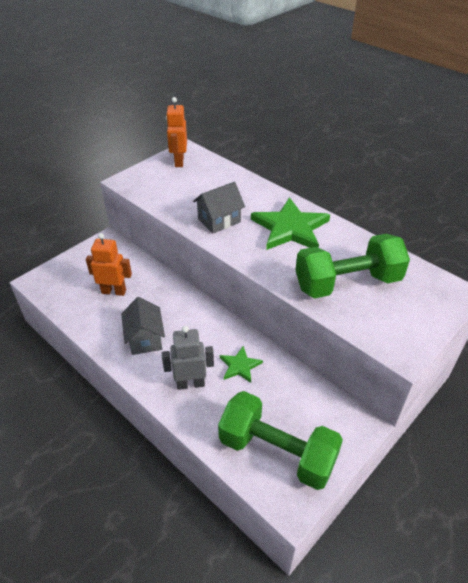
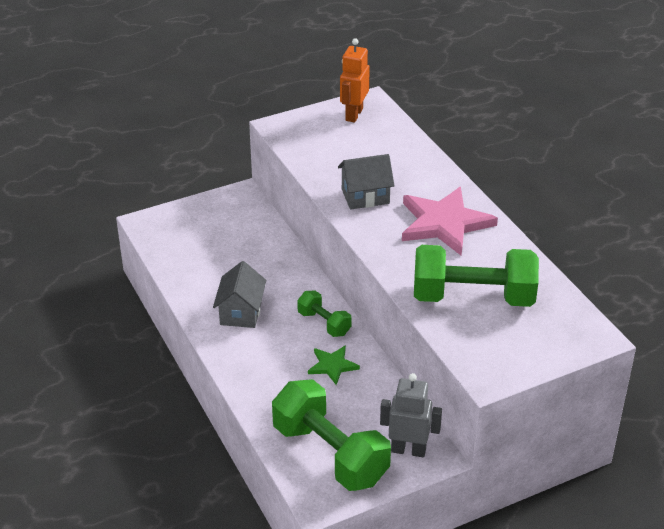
camera: 20 degrees right, 5 degrees down
orange robot [86,233,132,296] -> none
grey robot [162,326,214,390] -> grey robot moved to [380,373,442,457]
green star [251,197,330,250] -> pink star [402,187,498,256]
none -> green dumbbell [297,291,352,337]

